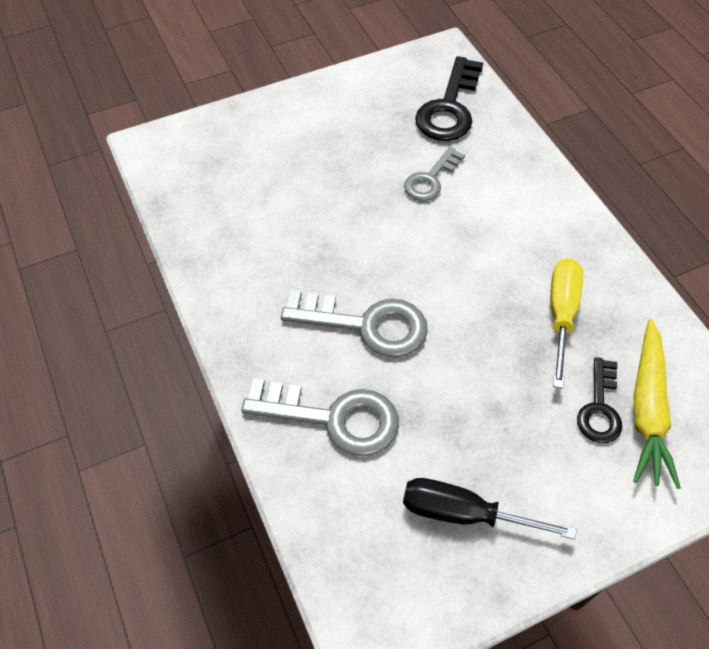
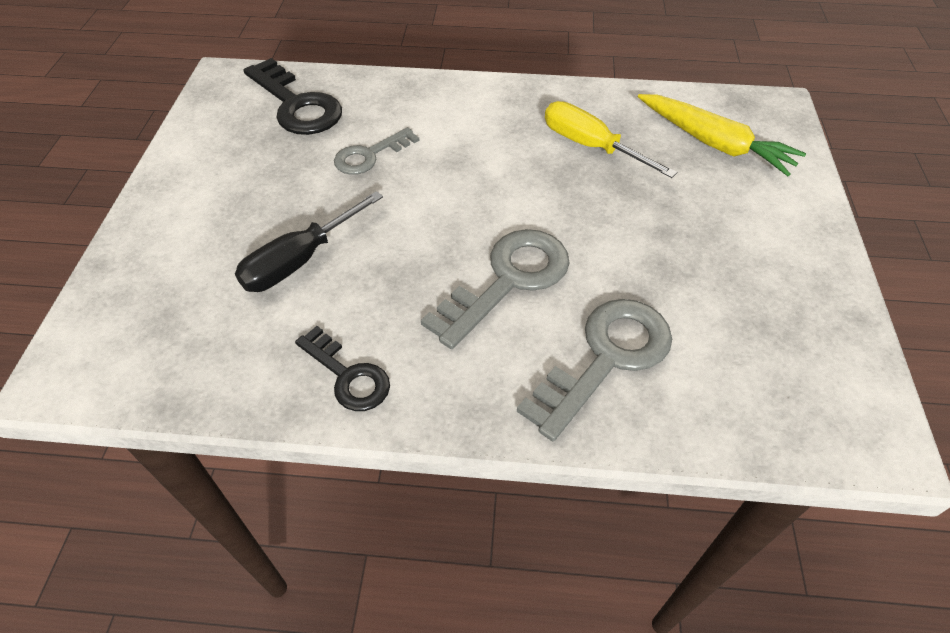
camera: 60 degrees left, 5 degrees down
black screwdriver [403,478,577,540] -> black screwdriver moved to [235,191,383,292]
grey key [404,147,465,201] -> grey key turned 75 degrees clockwise [334,127,420,175]
black key [577,357,622,443] -> black key moved to [295,326,390,411]

